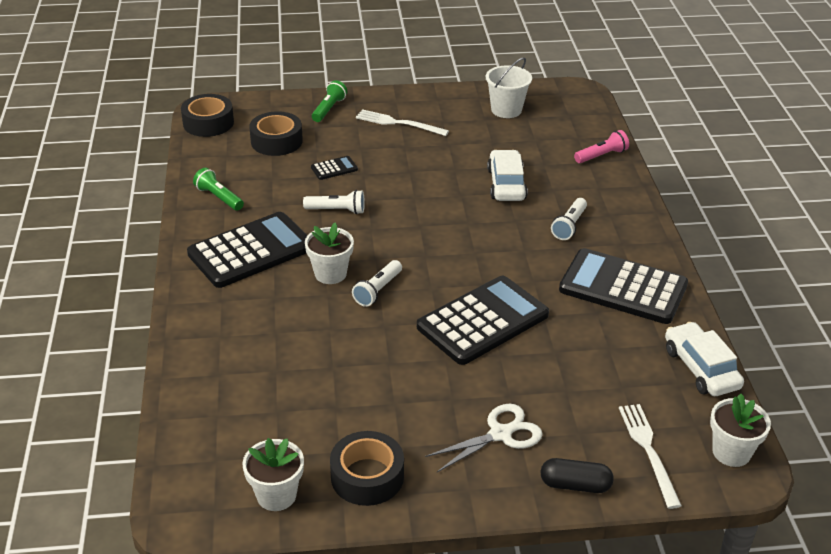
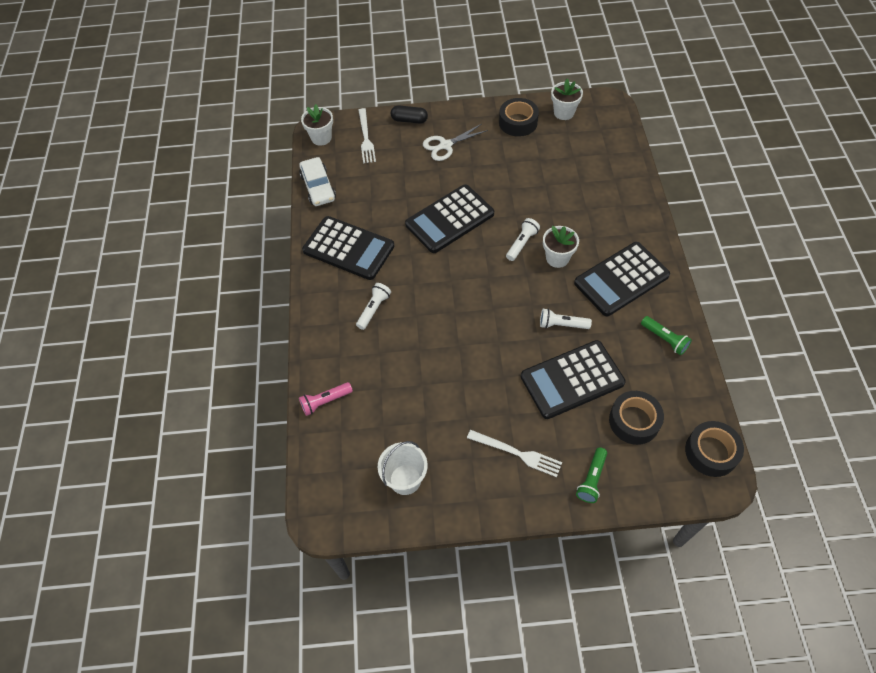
camera: 175 degrees left, 20 degrees up
black calculator [311,156,358,180] -> black calculator [521,340,626,419], size x2.41
white car [487,150,528,201] -> none

